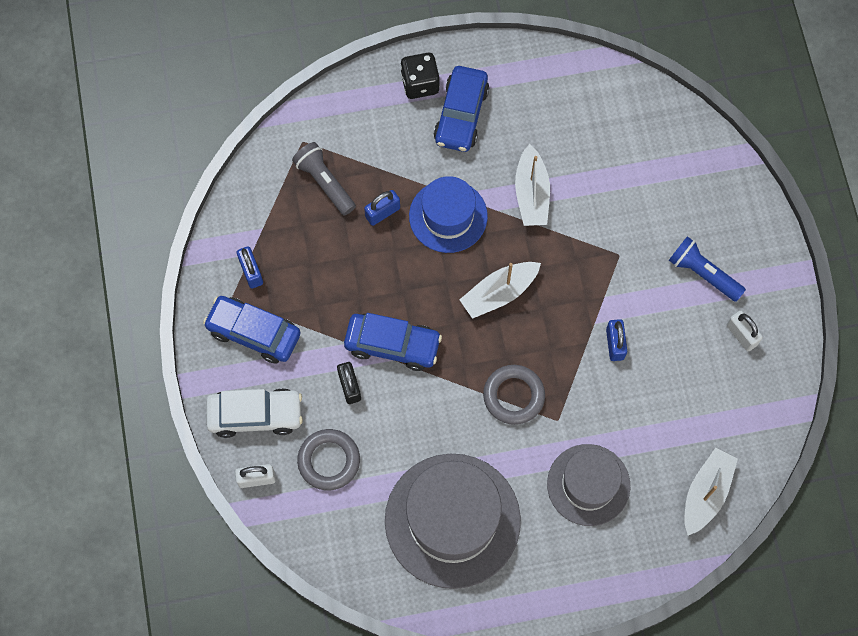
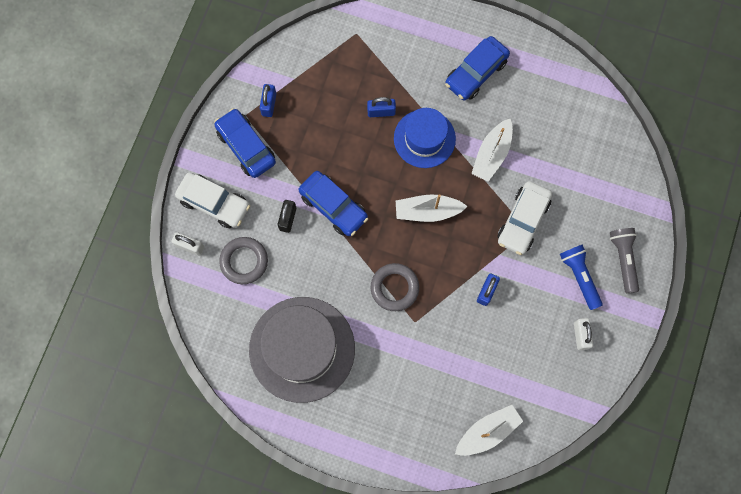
camera: 30 degrees right, 5 degrees up
grey flashlight [292,142,356,216] -> grey flashlight moved to [610,228,639,293]
black dice [400,53,440,99] -> none
grey hat [547,444,630,526] -> none
none -> white car [497,181,552,255]

